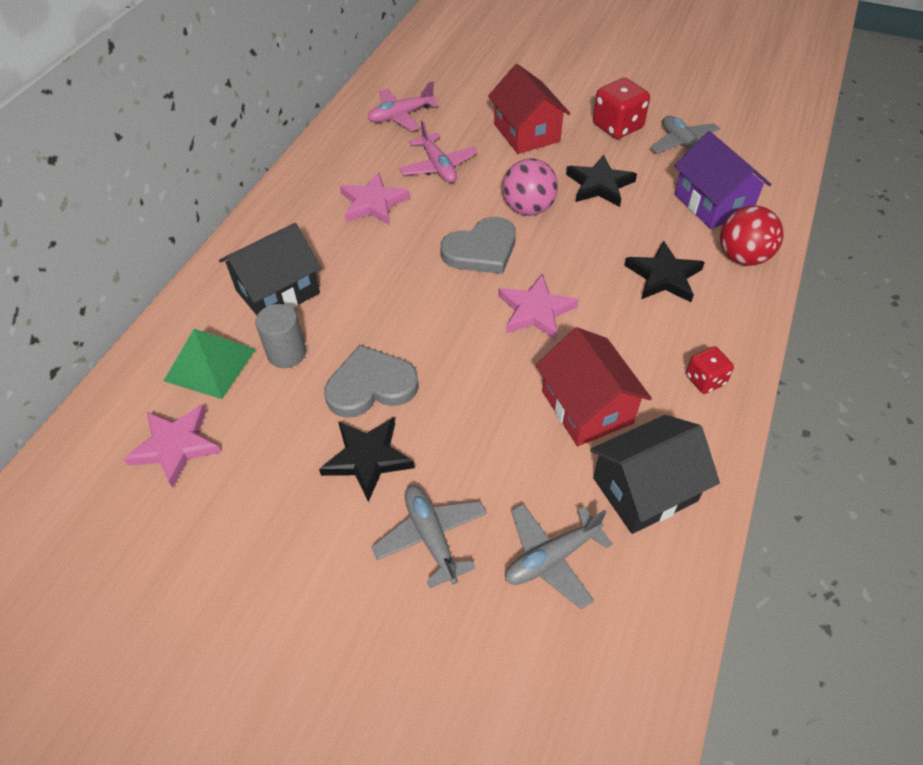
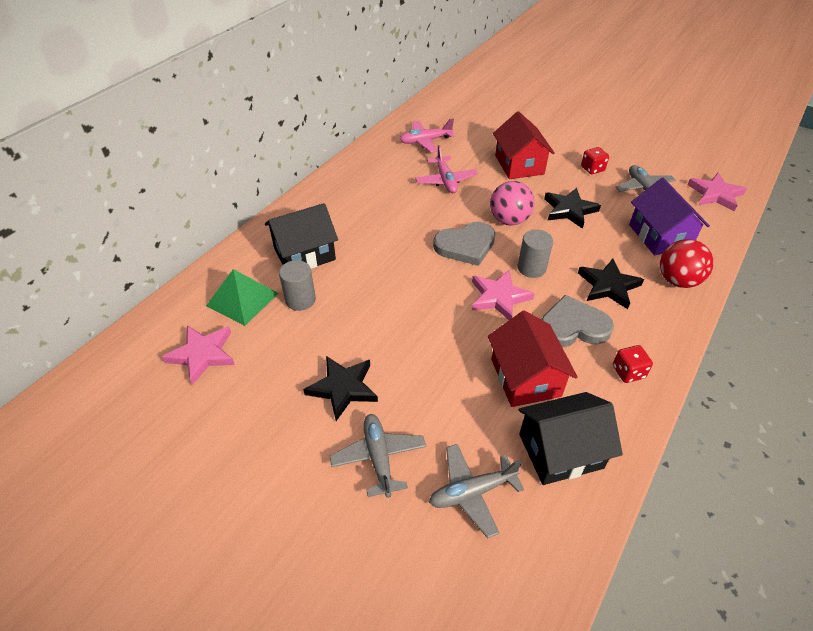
camera: 10 degrees right, 5 degrees down
grey heart [324,345,419,418] -> grey heart moved to [541,295,614,347]
pink star [340,172,410,225] -> pink star moved to [687,173,747,212]
red dice [593,78,650,139] -> red dice [581,147,609,174], size x0.60
none -> grey cylinder [517,229,553,278]

